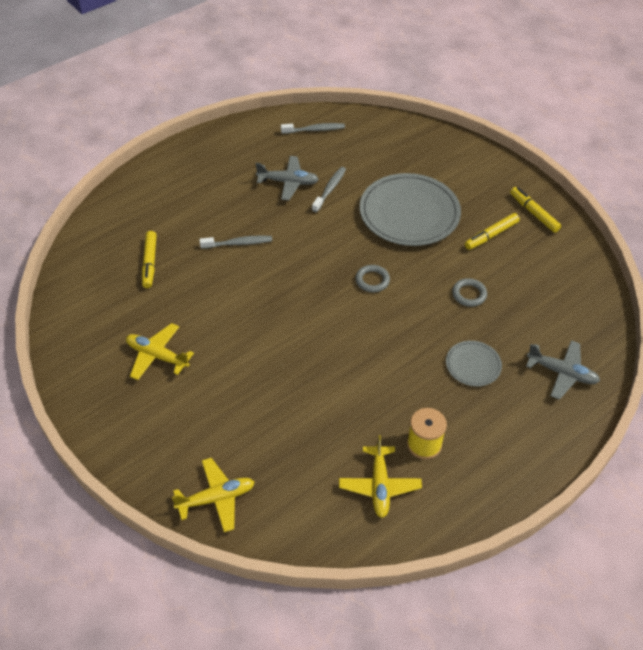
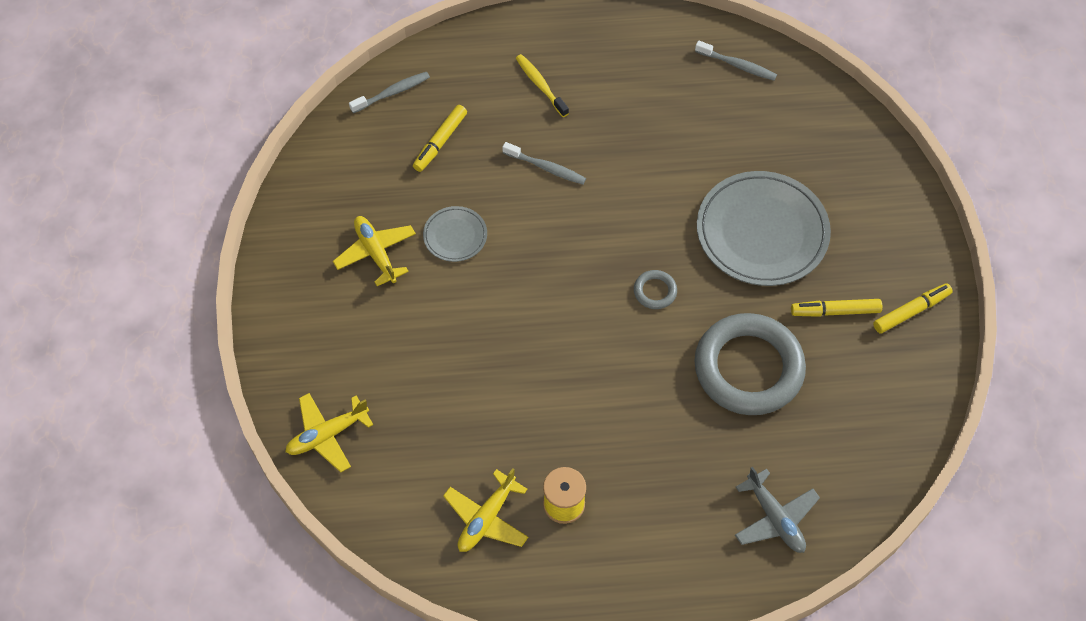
camera: 35 degrees right, 10 degrees up
yellow plane [172,458,255,532] -> yellow plane turned 135 degrees clockwise [285,393,373,472]
grey plane [255,156,319,200] -> none
grey toothbrush [312,167,346,212] -> grey toothbrush moved to [349,72,430,113]
grey plate [446,341,502,386] -> grey plate moved to [423,206,487,262]
grey ring [452,278,487,307] -> grey ring [694,313,806,415], size x2.46
yellow marker [510,187,561,233] -> yellow marker turned 60 degrees clockwise [873,283,953,333]
none -> yellow toothbrush [516,54,569,117]

